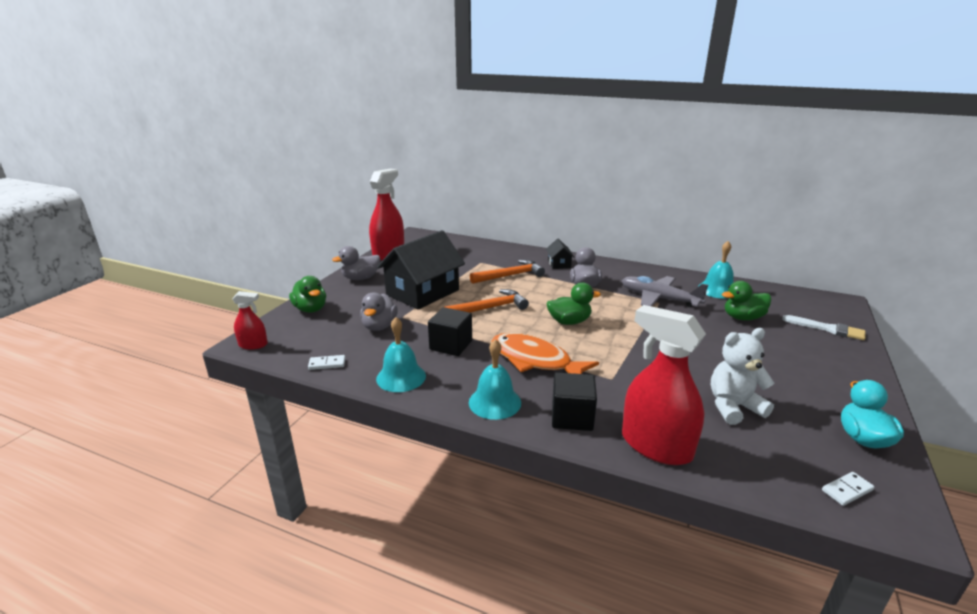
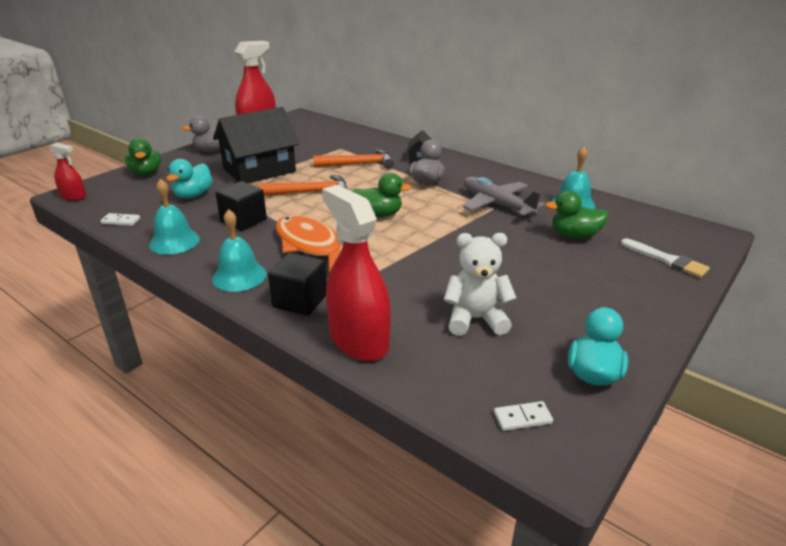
camera: 15 degrees right, 5 degrees up
grey duck [360,292,398,331] -> turquoise duck [166,159,213,199]

